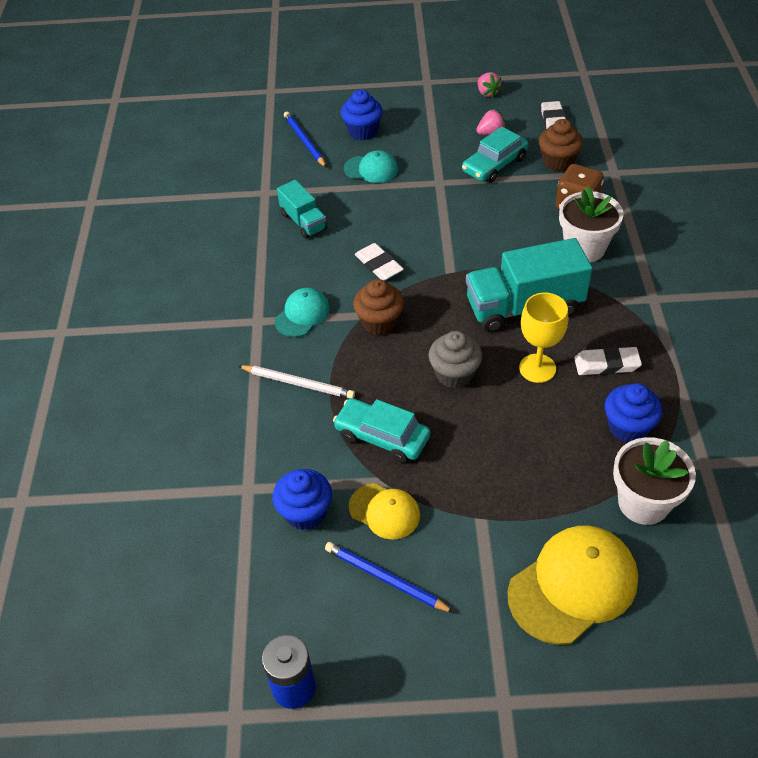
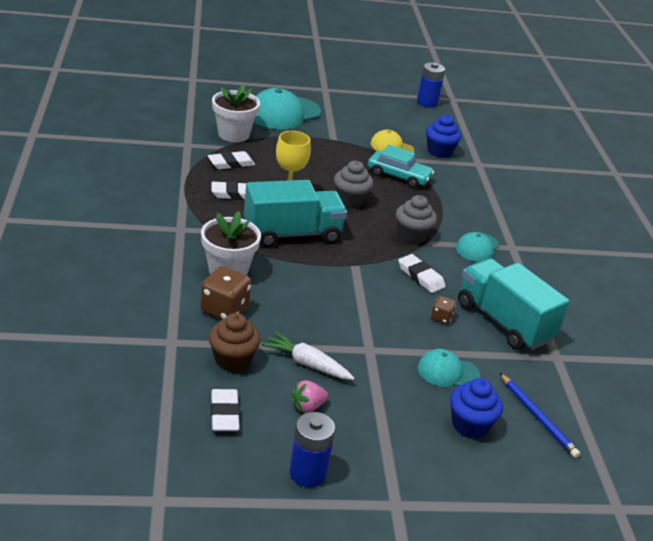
camera: 170 degrees right, 15 degrees down
white pencil [238,365,355,399] -> none
turquoise truck [277,180,327,238] -> turquoise truck [458,258,570,350], size x1.81
blue pencil [325,542,455,613] -> none
brown cupcake [353,279,404,335] -> grey cupcake [396,195,437,244]
turquoise car [462,126,529,183] -> white carrot [262,331,354,380]
pink strawberry [478,72,502,98] -> blue battery [289,412,335,487]
yellow cap [507,526,638,645] -> turquoise cap [254,88,321,130]
blue cupcake [605,383,663,443] -> white eraser [208,151,255,169]
none -> brown dice [431,296,456,324]

